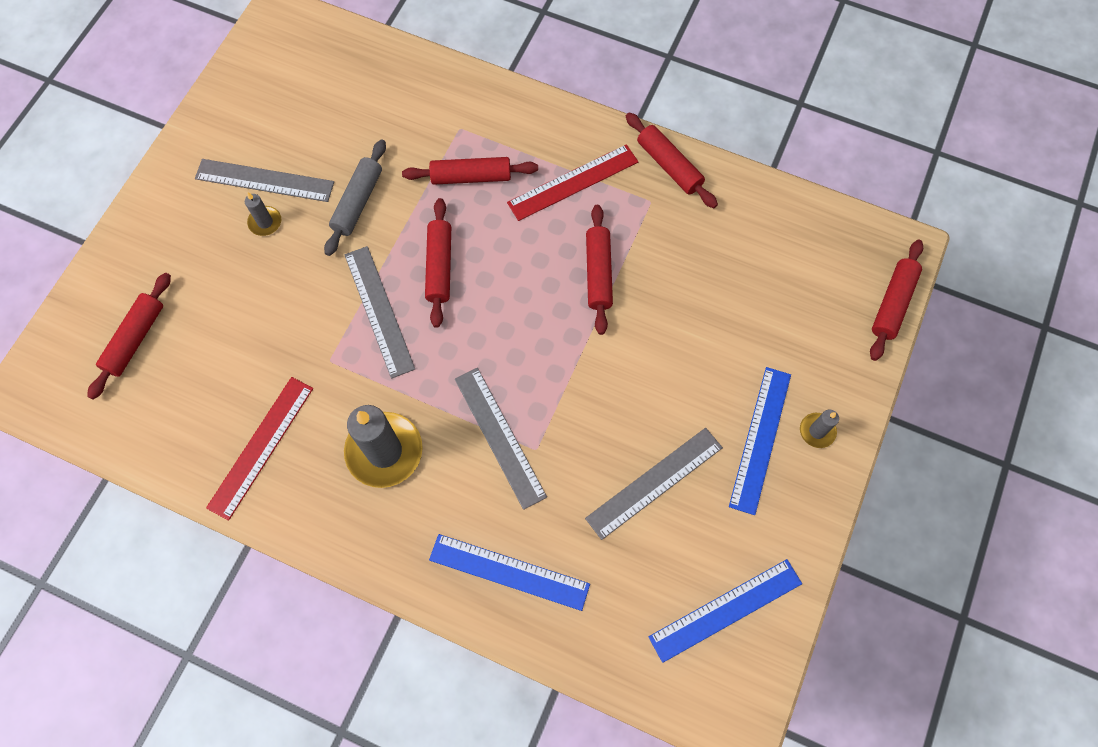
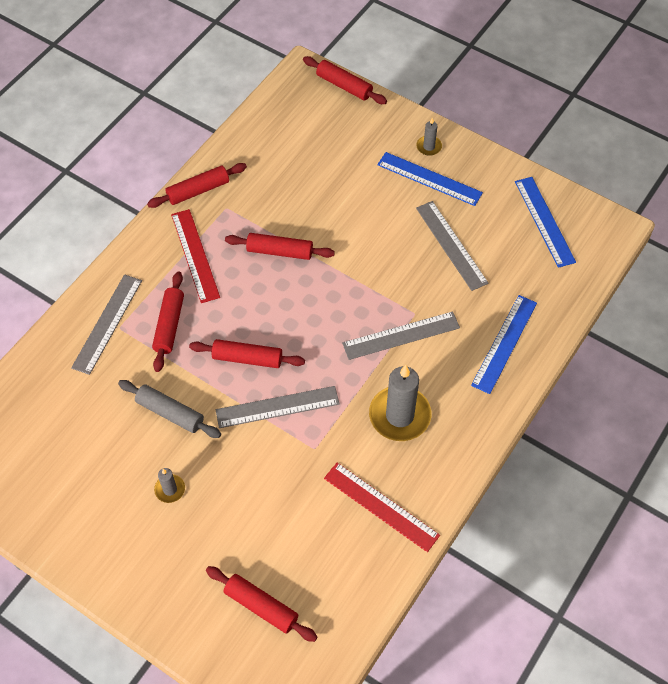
camera: 80 degrees left, 10 degrees down
grey ruler [195,159,334,202] -> grey ruler moved to [71,274,142,375]

